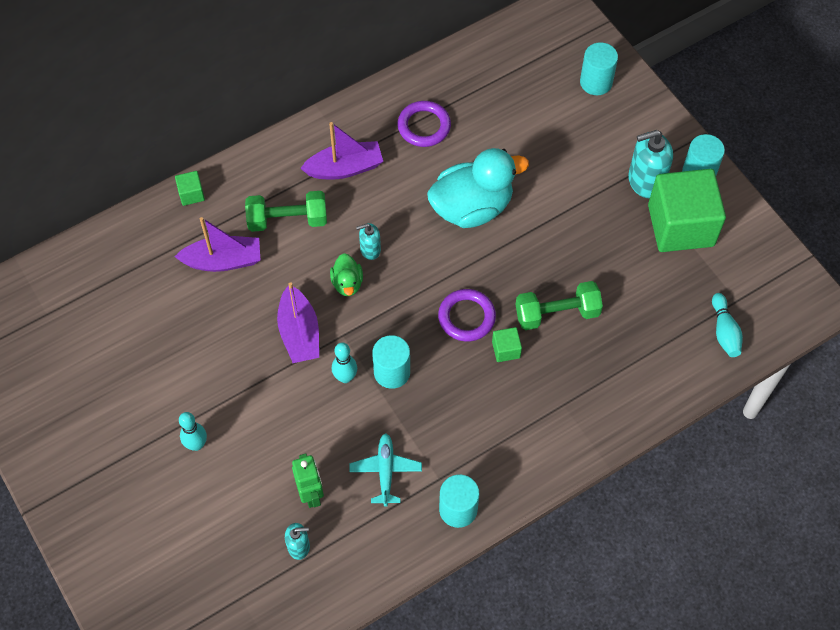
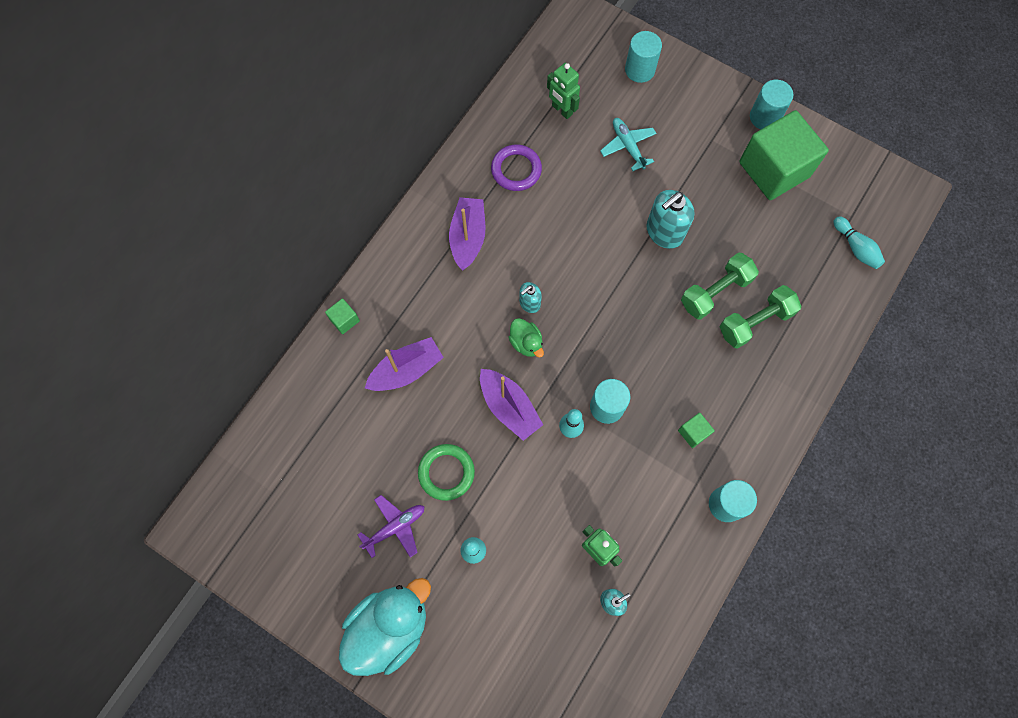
camera: 25 degrees left, 10 degrees up
green dumbbell [245,191,327,232] -> green dumbbell moved to [720,285,802,348]
purple boat [300,122,383,180] -> purple boat turned 45 degrees counterclockwise [449,197,486,271]
turquoise plane [350,433,422,507] -> turquoise plane moved to [600,118,657,171]
turquoise duck [427,148,529,228] -> turquoise duck moved to [339,578,431,676]
purple ring [438,289,496,342] -> none
green cube [492,327,522,362] -> green cube moved to [678,413,715,448]
turquoise soap dispenser [628,130,673,199] -> turquoise soap dispenser moved to [646,190,694,249]
none -> purple plane [357,495,424,558]
none -> green ring [418,444,475,501]
none -> green robot [547,63,580,119]

